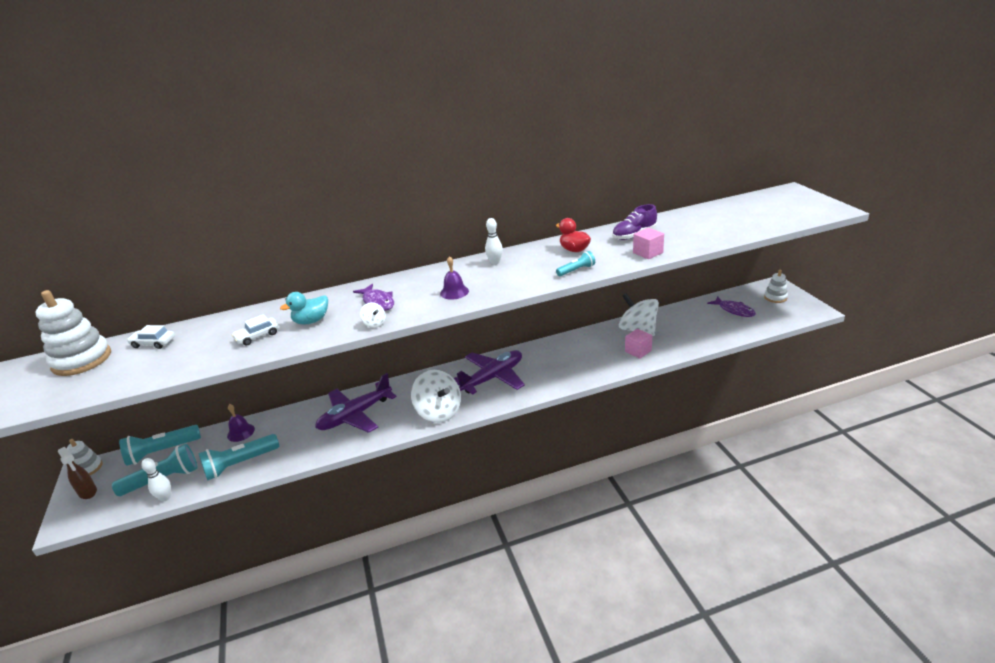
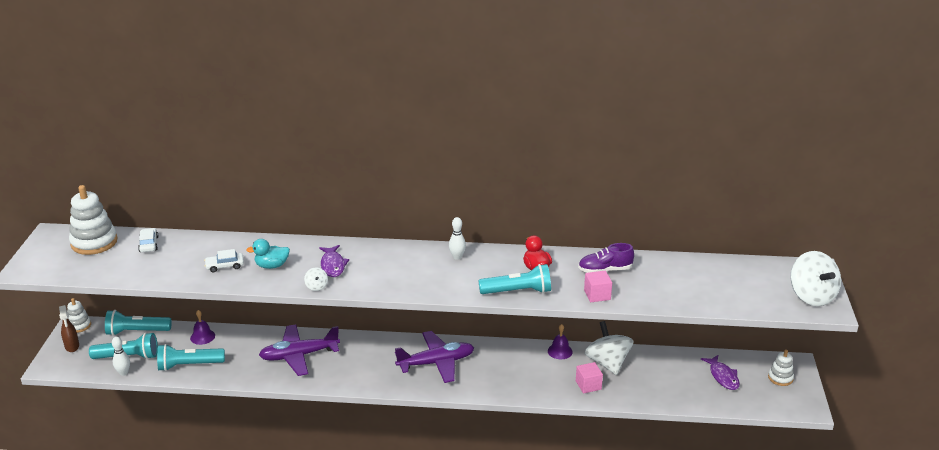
camera: 20 degrees right, 0 degrees up
white car [127,325,175,349] -> white car turned 45 degrees clockwise [138,228,158,252]
white spinning top [411,370,461,423] -> white spinning top moved to [790,251,841,306]
purple bell [440,256,469,300] -> purple bell moved to [548,324,573,359]
turquoise flashlight [556,251,595,276] -> turquoise flashlight [478,264,551,294], size x1.80

